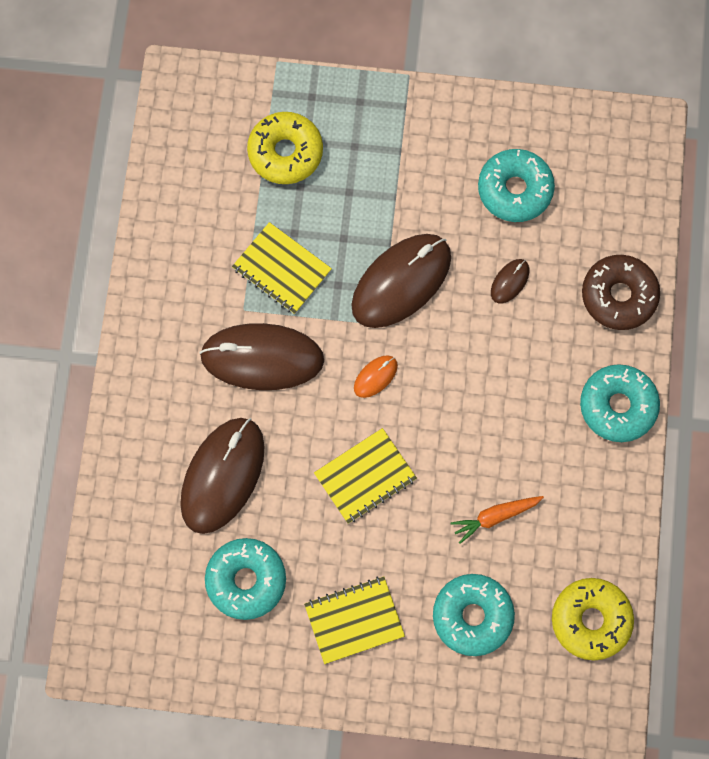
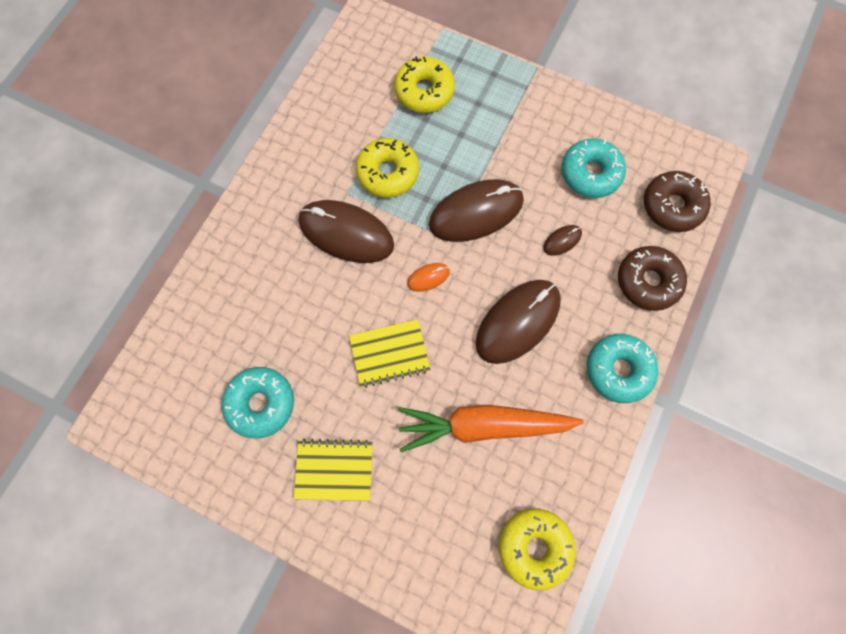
camera: 20 degrees right, 0 degrees up
brown mouse [180,418,265,534] -> brown mouse moved to [476,280,561,364]
yellow notebook [232,222,332,315] -> yellow donut [356,138,419,198]
turquoise donut [433,574,515,656] -> none
orange carrot [450,496,544,544] -> orange carrot [398,405,584,452], size x2.11
none -> brown donut [644,171,711,232]

